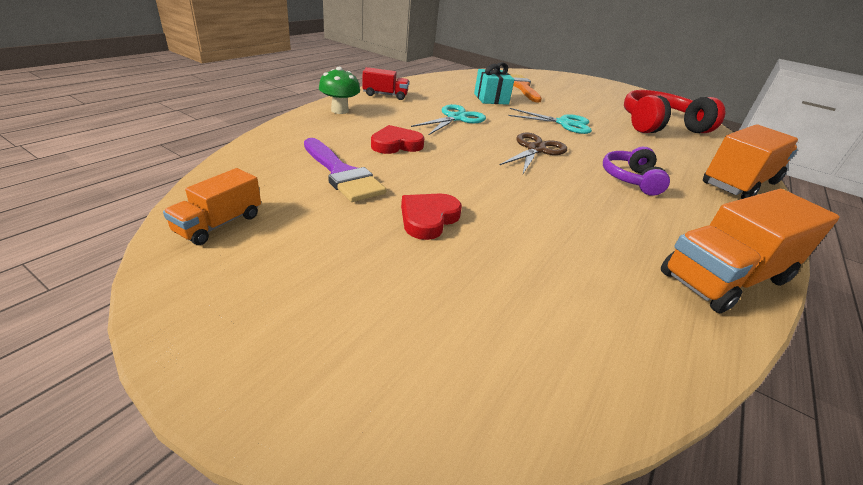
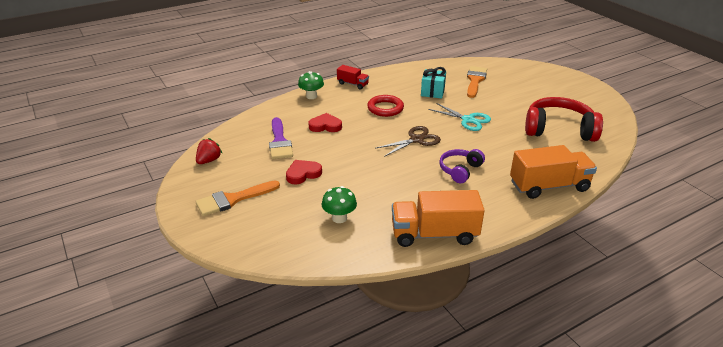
camera: 30 degrees right, 0 degrees up
orange truck [163,168,261,245] -> red strawberry [196,138,223,164]
turquoise scissors [411,104,486,135] -> red ring [367,95,404,117]
none -> orange brush [195,181,280,216]
none -> green mushroom [322,186,357,223]

